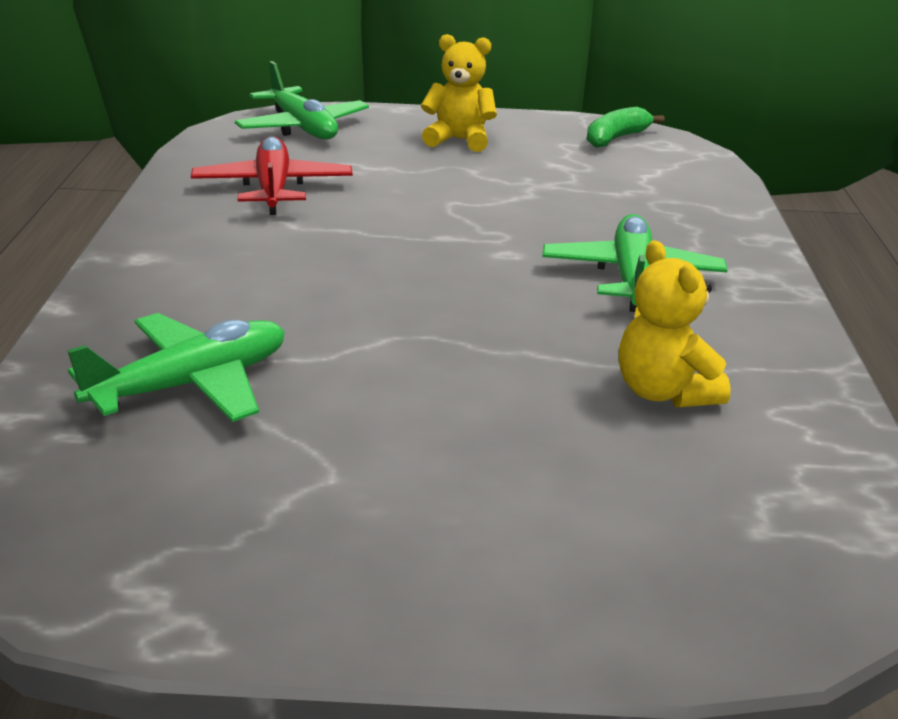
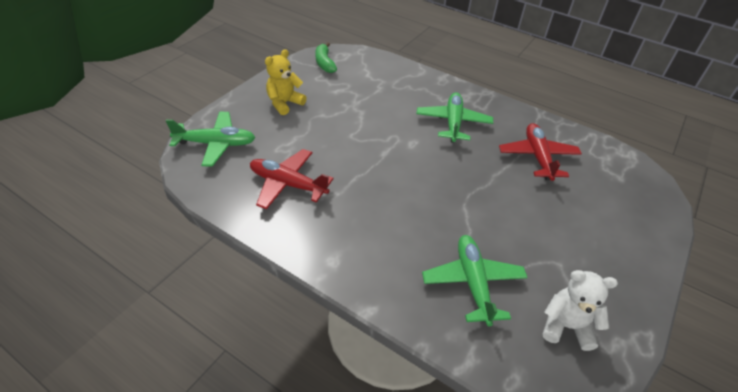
camera: 60 degrees left, 15 degrees up
green plane [542,214,727,312] -> green plane turned 60 degrees clockwise [416,92,493,143]
yellow teddy bear [619,240,731,408] -> red plane [499,123,582,181]
none -> white teddy bear [543,270,618,351]

